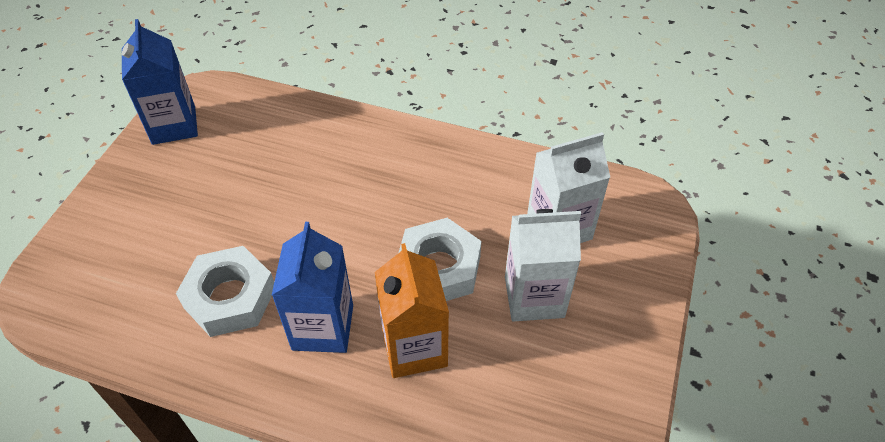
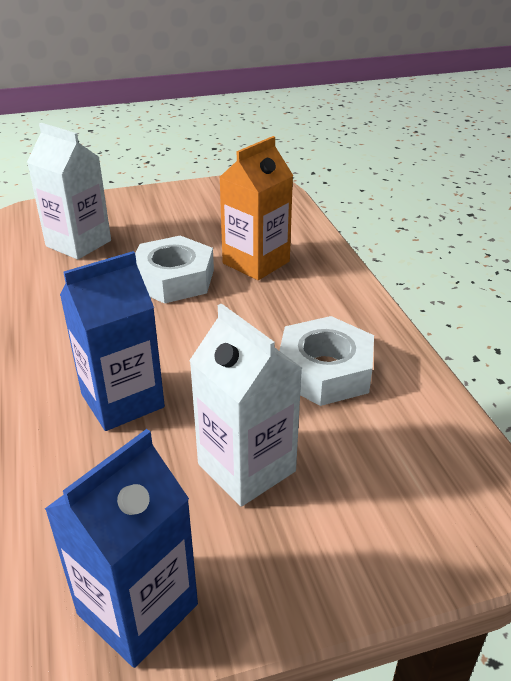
camera: 125 degrees left, 15 degrees down
blue carton [272,222,353,353] -> blue carton moved to [60,251,165,431]
white carton [505,209,581,322] -> white carton moved to [189,303,302,507]

